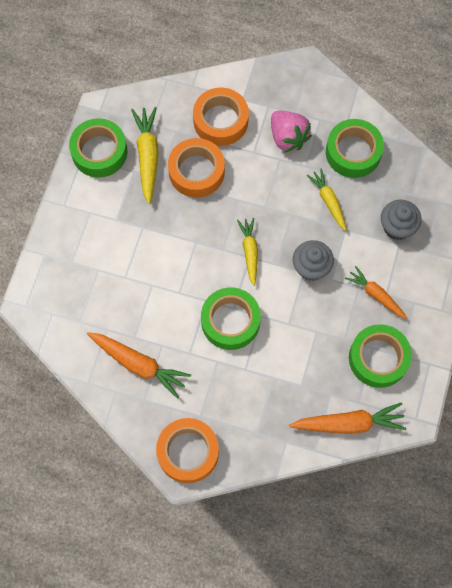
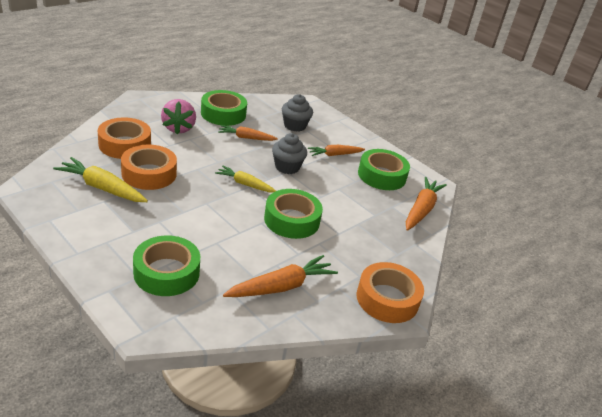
camera: 65 degrees left, 35 degrees down
green tape [69,118,127,178] -> green tape moved to [133,235,200,296]
pink strawberry [271,111,312,153] -> pink strawberry turned 90 degrees clockwise [161,99,196,134]
yellow carrot [306,168,347,231] -> orange carrot [218,125,278,141]

